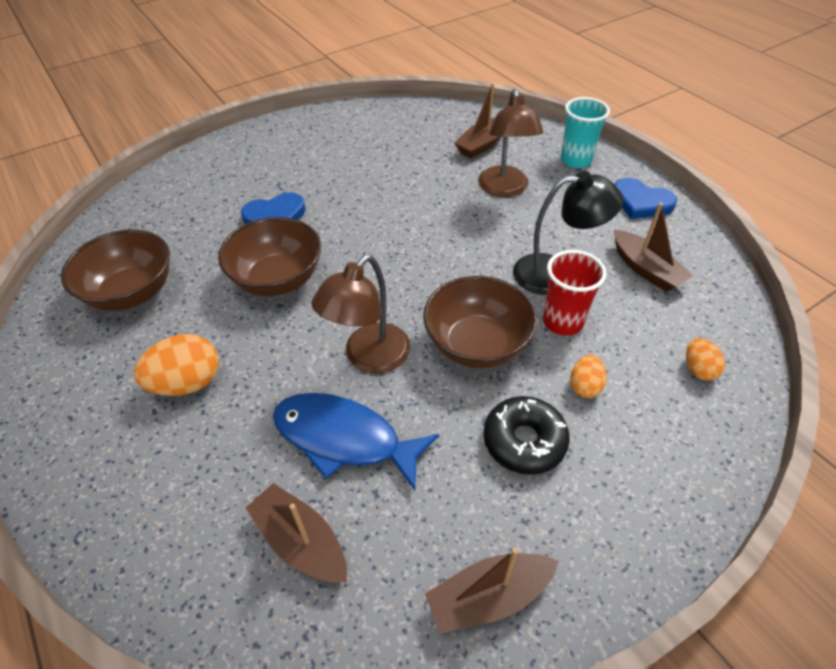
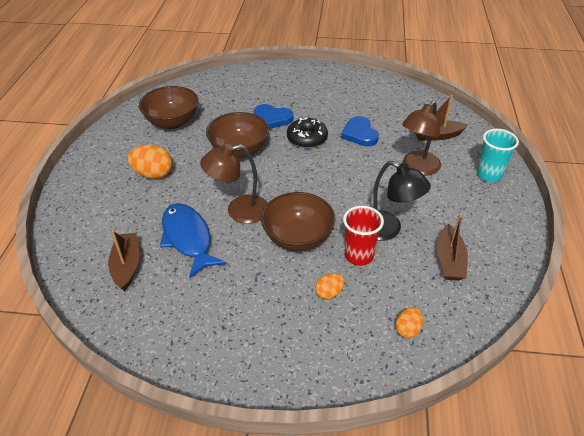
camera: 40 degrees right, 5 degrees down
brown boat [425,548,559,634] -> none
black donut [484,396,570,475] -> black donut moved to [287,118,328,148]
blue heart [615,178,677,219] -> blue heart moved to [341,116,379,146]

